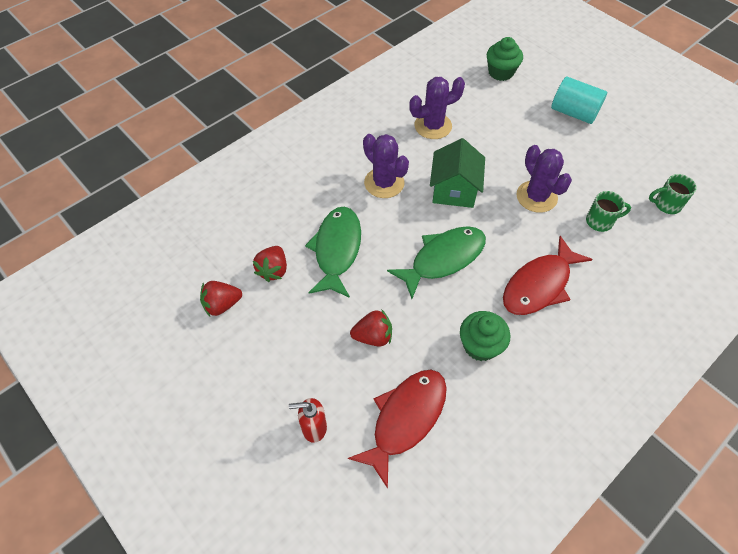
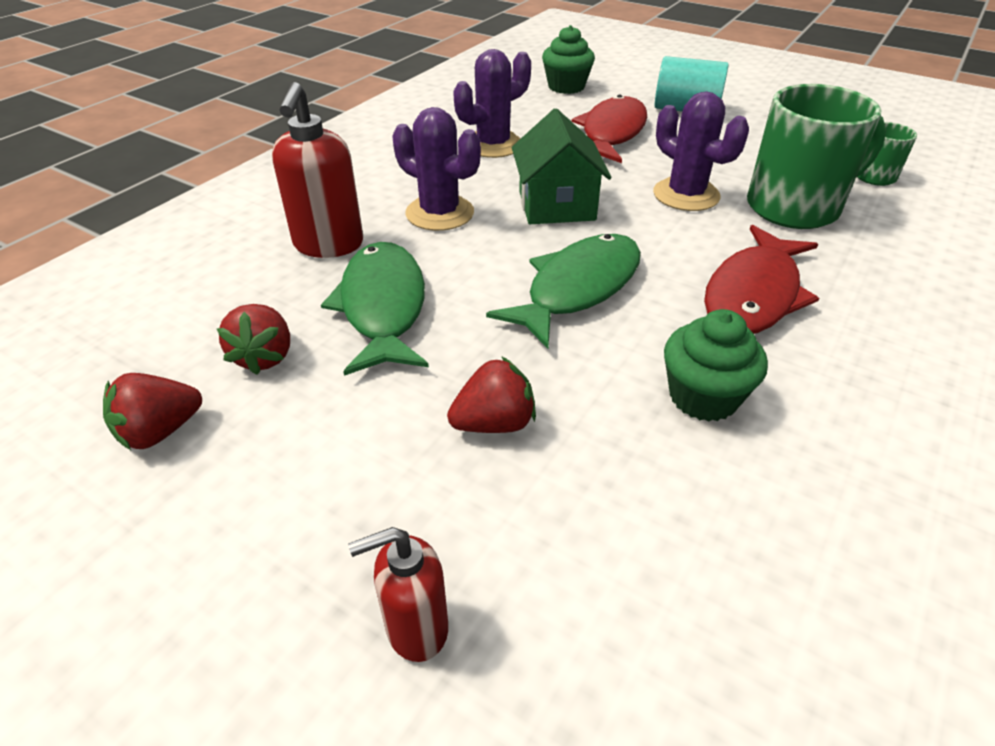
camera: 15 degrees left, 15 degrees down
red fish [348,370,447,488] -> red fish moved to [572,95,647,163]
green mug [586,191,631,232] -> green mug [747,84,886,229], size x2.08
none -> red soap dispenser [272,82,363,258]

